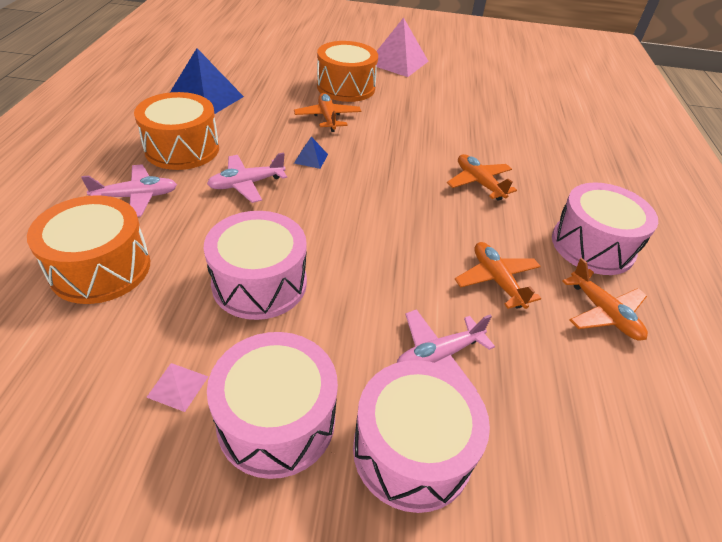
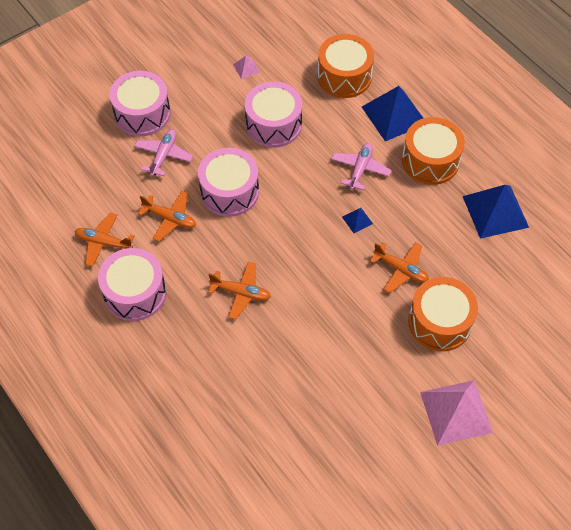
camera: 140 degrees right, 15 degrees up
pink plane [81,164,177,217] -> blue pyramid [362,86,423,141]
pink drum [207,332,338,479] -> pink drum moved to [198,148,259,217]

